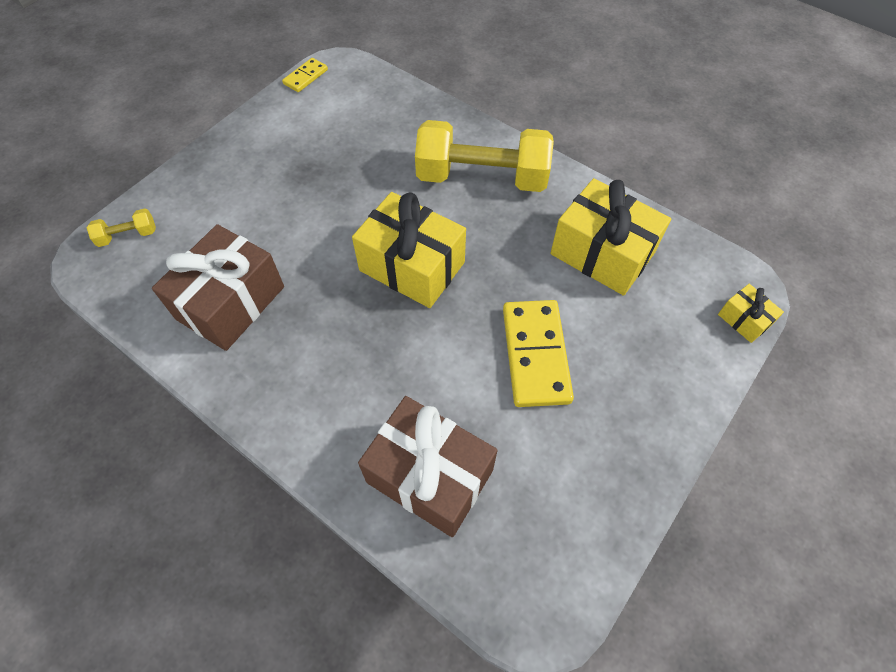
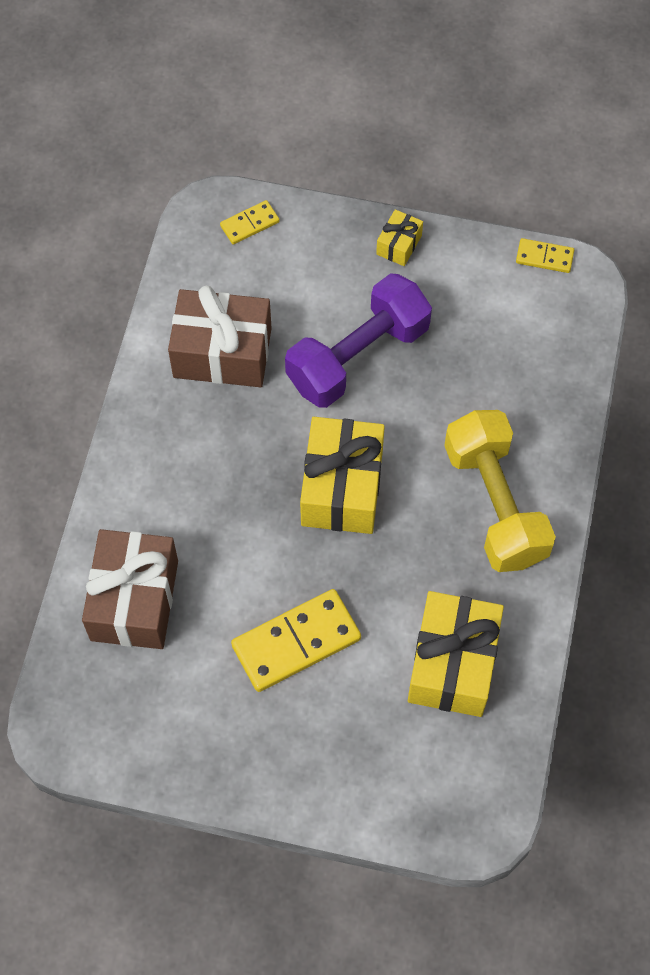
camera: 65 degrees right, 5 degrees up
yellow dumbbell [86,208,156,247] -> yellow domino [220,200,280,244]
yellow gift [718,284,784,343] -> yellow gift moved to [376,209,423,266]
none -> purple dumbbell [285,273,432,408]

